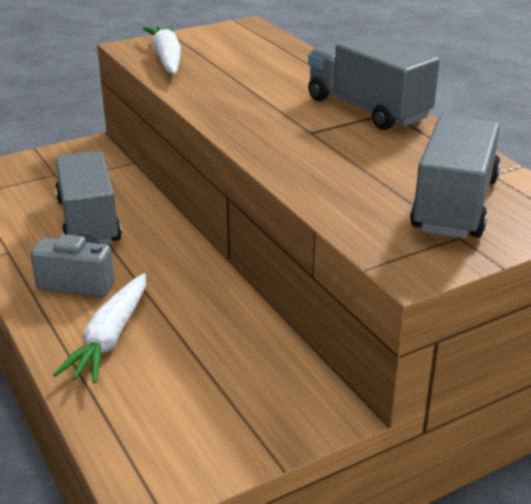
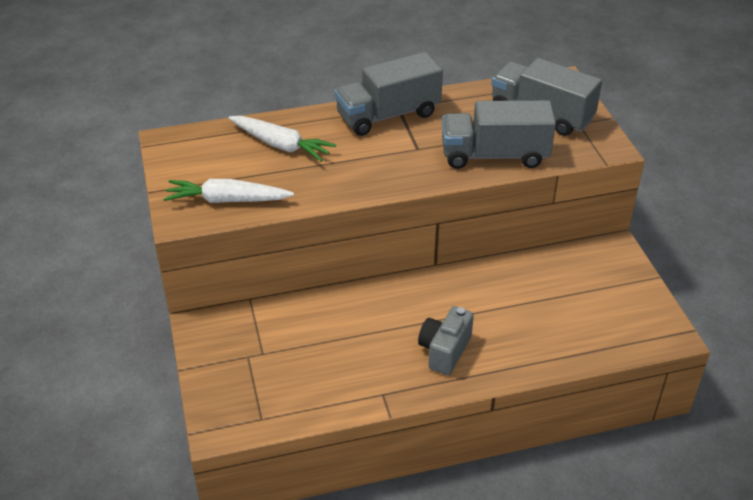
camera: 75 degrees left, 10 degrees up
white carrot [53,273,146,383] -> white carrot moved to [228,116,336,162]
grey truck [55,151,122,245] -> grey truck moved to [442,100,556,169]

